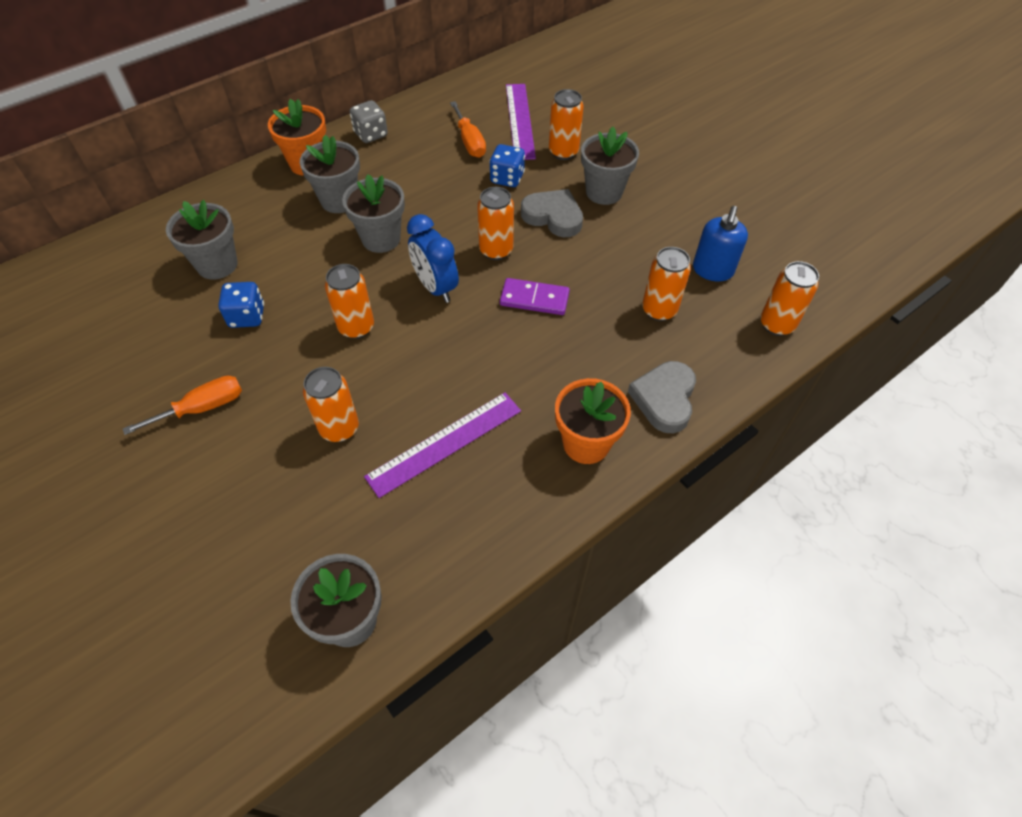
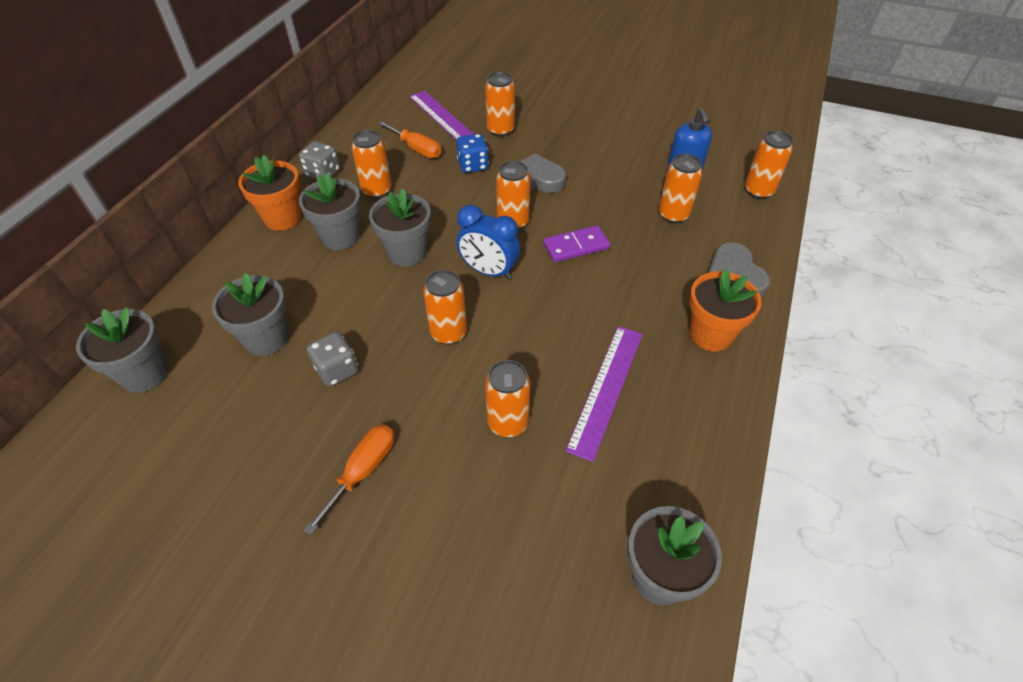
camera: 30 degrees left, 5 degrees down
blue dice [218,282,264,328] -> grey dice [307,332,358,387]
grey flower pot [581,127,639,205] -> grey flower pot moved to [76,307,168,392]
none -> orange can [351,130,392,198]

